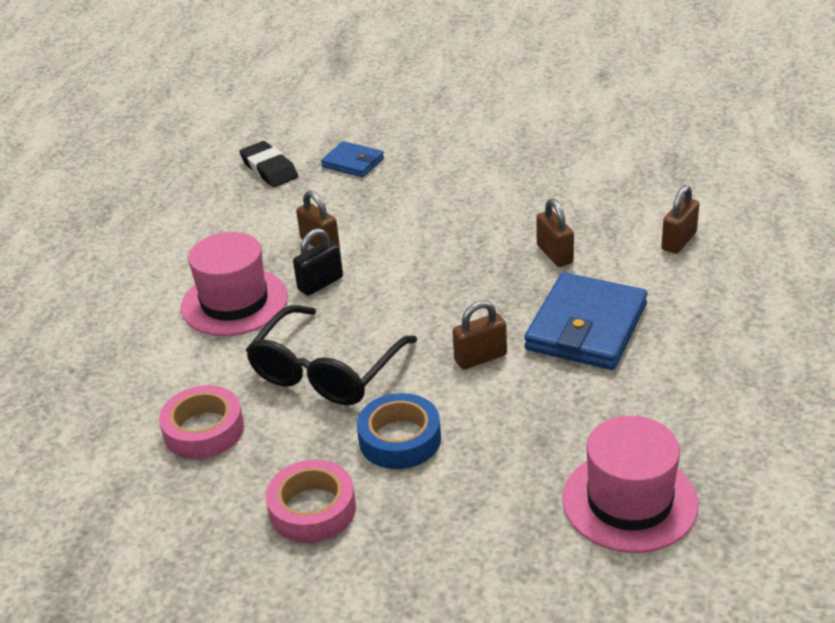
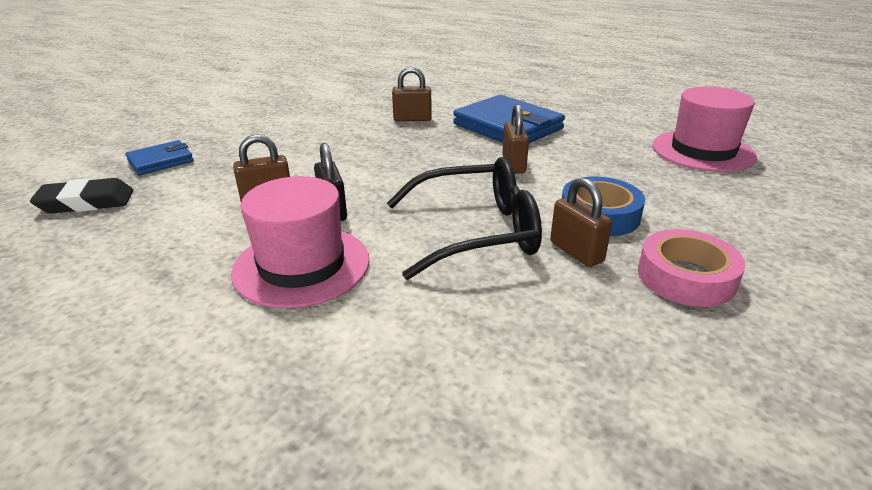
camera: 70 degrees left, 5 degrees down
pink tape [159,385,244,459] -> none
black glasses [246,305,417,405] -> black glasses turned 60 degrees counterclockwise [387,157,542,280]
brown padlock [661,185,699,254] -> brown padlock moved to [550,178,612,267]

